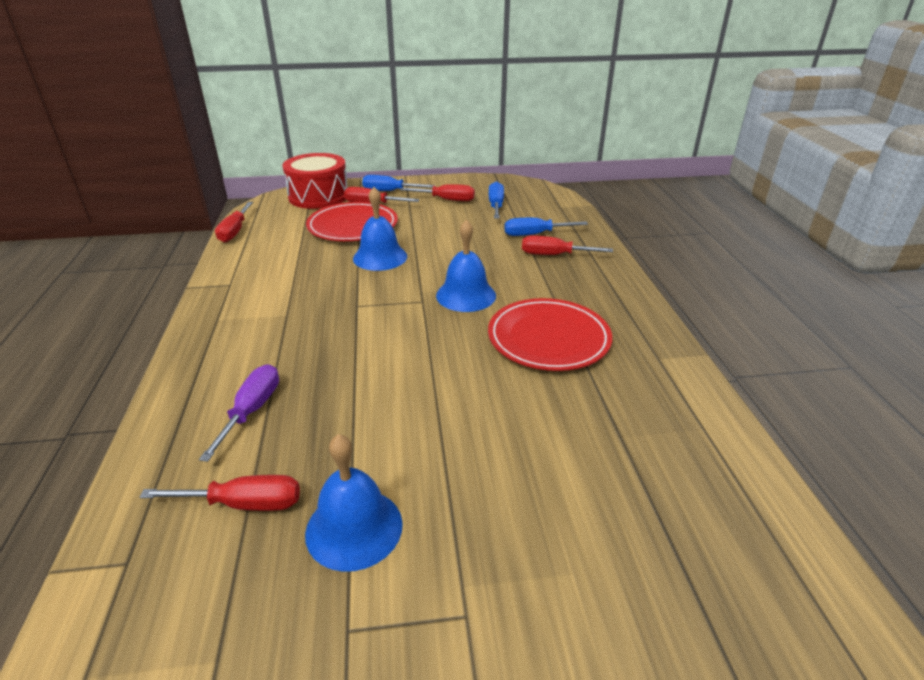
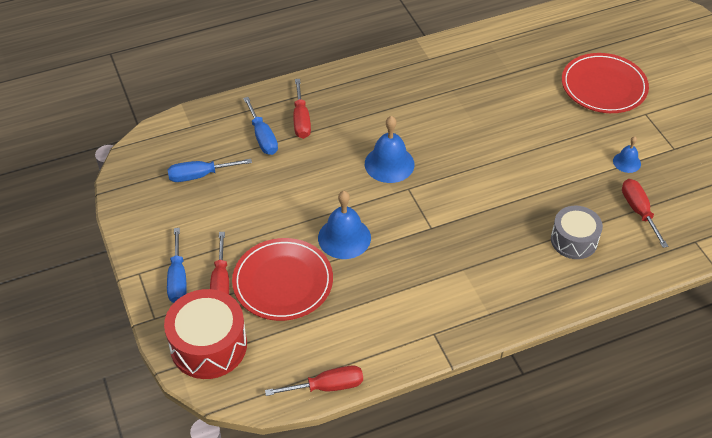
camera: 105 degrees left, 15 degrees up
purple screwdriver [199,364,279,462] -> grey drum [551,206,603,259]
blue bell [305,434,403,572] -> blue bell [613,136,641,173], size x0.55
red screwdriver [400,184,475,201] -> none
red plate [488,298,612,371] -> red plate moved to [562,53,649,113]

